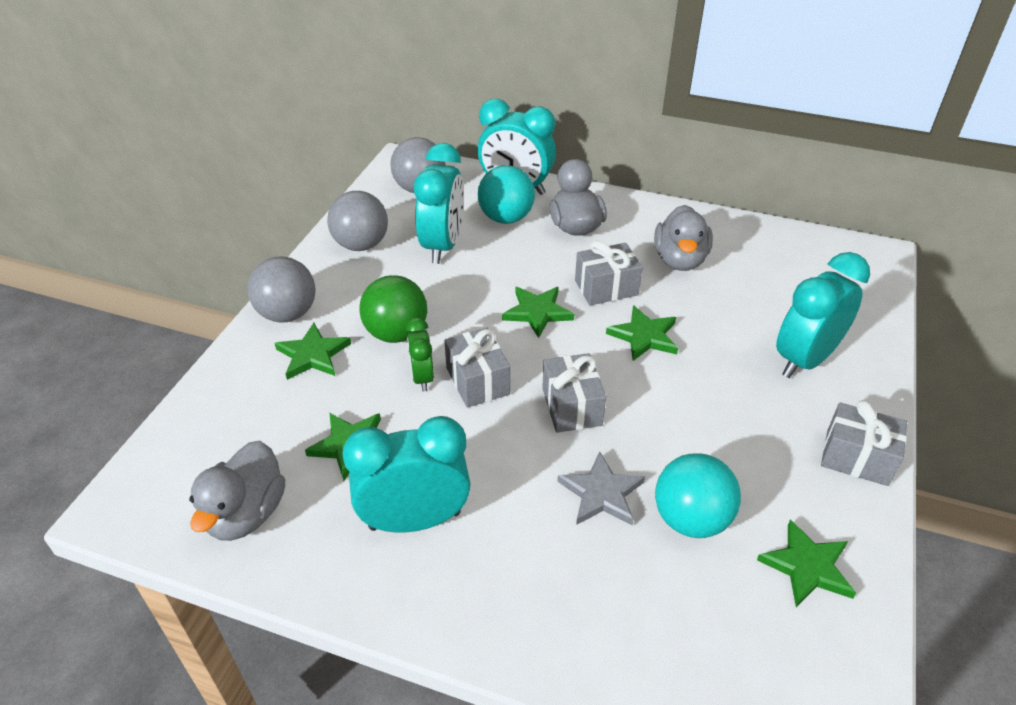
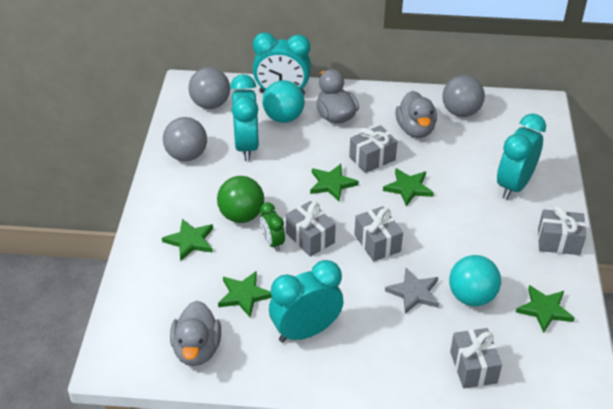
camera: 15 degrees left, 0 degrees up
grey ball [247,256,316,323] -> grey ball moved to [442,75,485,117]
none -> grey gift [450,328,502,388]

